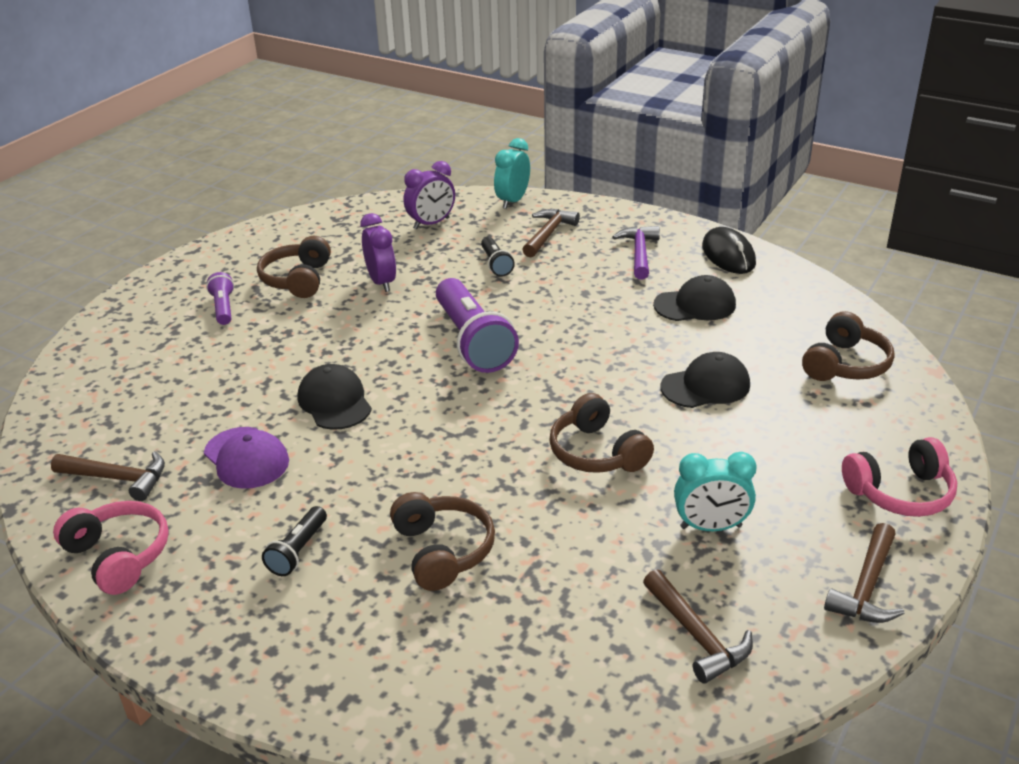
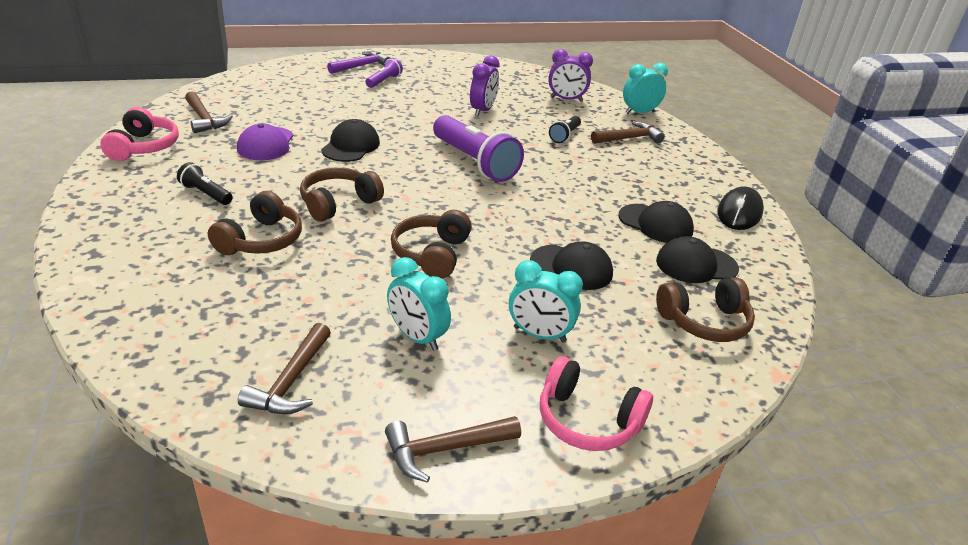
camera: 40 degrees right, 0 degrees up
brown headphones [257,236,331,298] -> brown headphones moved to [300,168,384,222]
black flashlight [262,506,327,576] -> black flashlight turned 60 degrees clockwise [177,162,233,205]
purple flashlight [436,278,519,373] -> purple flashlight turned 60 degrees counterclockwise [433,115,524,182]
purple hammer [612,226,660,279] -> purple hammer moved to [327,51,390,74]
none -> turquoise clock [509,260,583,343]
none -> black cap [656,236,739,283]

